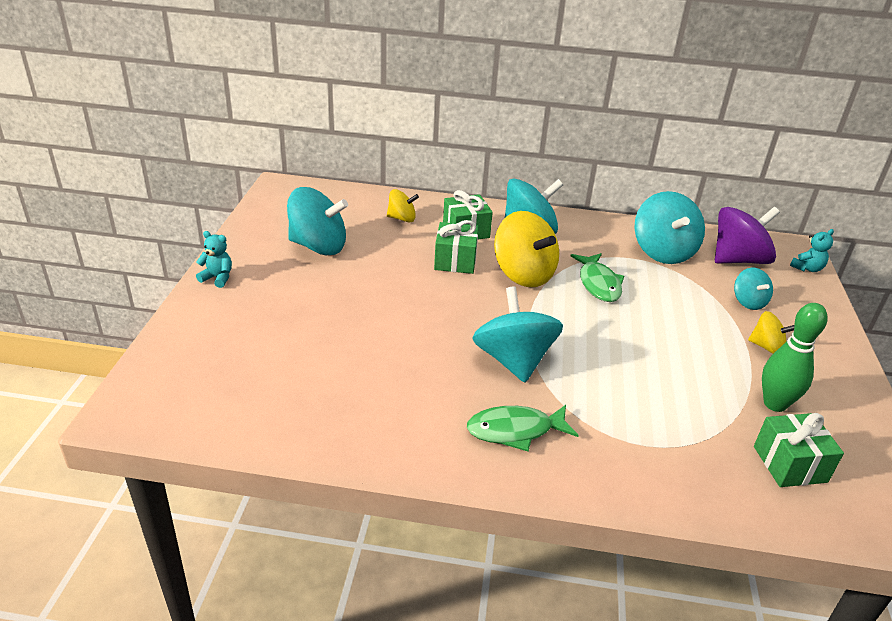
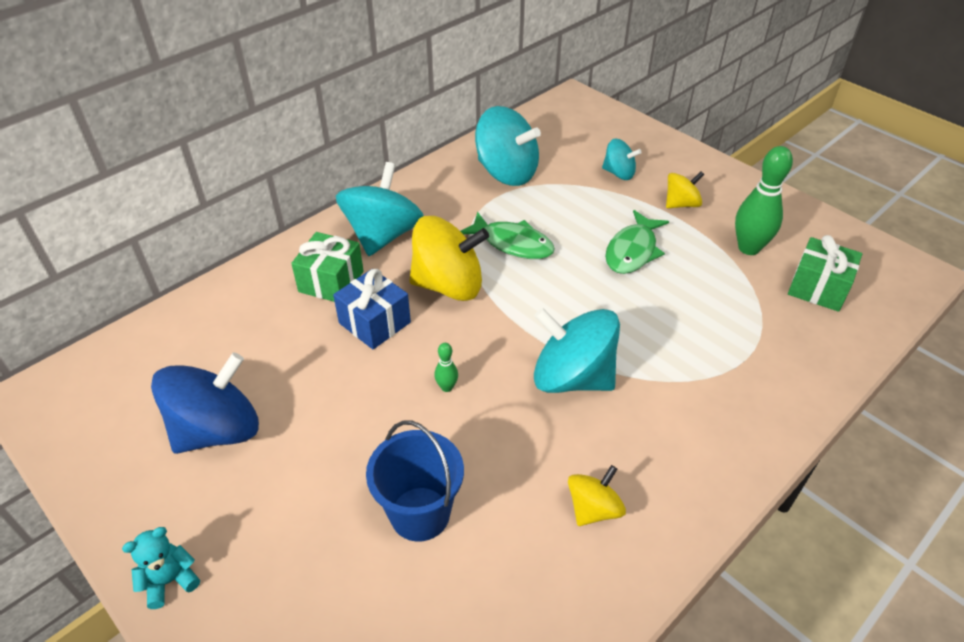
camera: 50 degrees left, 10 degrees up
turquoise spinning top [287,187,348,255] -> blue spinning top [151,353,259,454]
yellow spinning top [387,189,419,223] -> yellow spinning top moved to [568,465,626,526]
green gift [434,220,479,274] -> blue gift [333,269,411,349]
green fish [467,405,579,452] -> green fish moved to [605,210,669,274]
purple spinning top [715,207,780,264] -> none
turquoise teddy bear [790,229,834,272] -> none
none -> blue bucket [366,420,464,541]
none -> green bowling pin [434,343,458,392]

